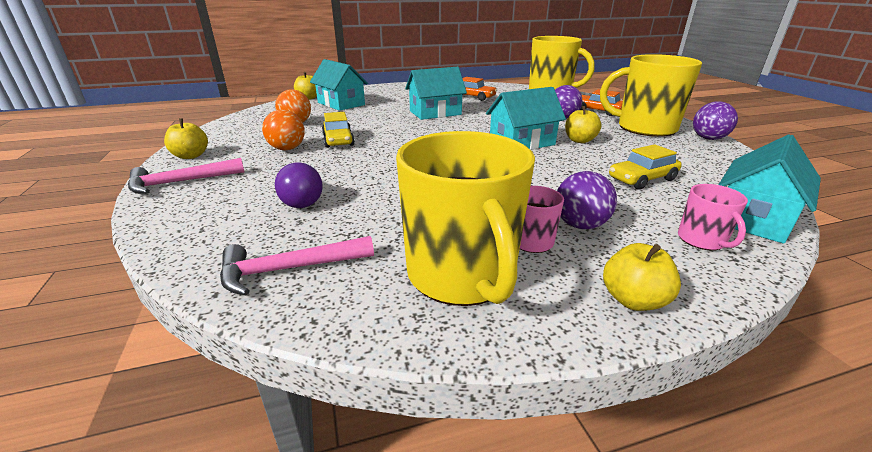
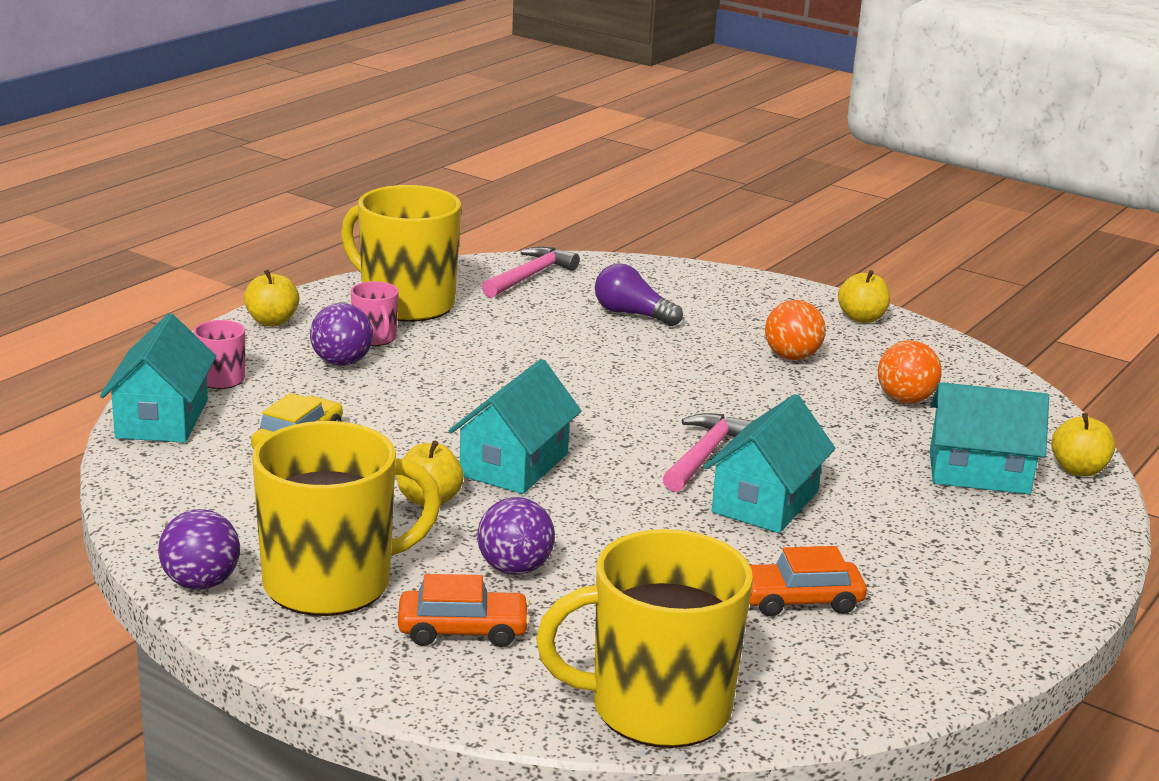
camera: 140 degrees right, 5 degrees down
pink hammer [128,158,245,194] -> pink hammer moved to [663,413,752,492]
yellow car [322,112,355,148] -> none

